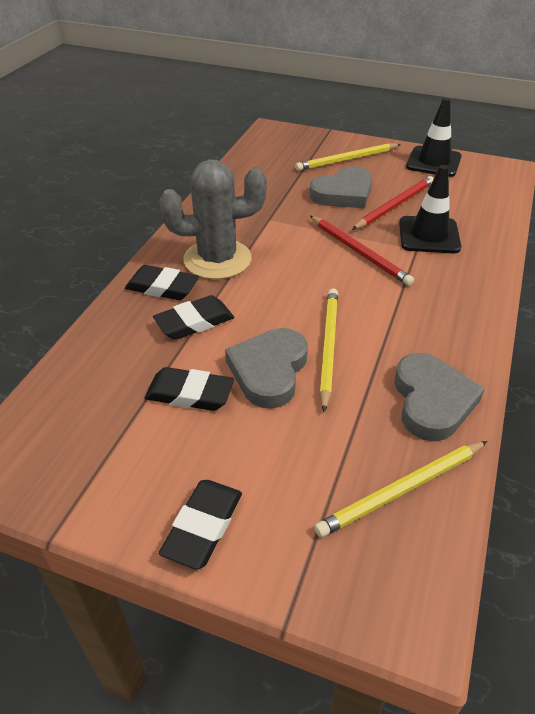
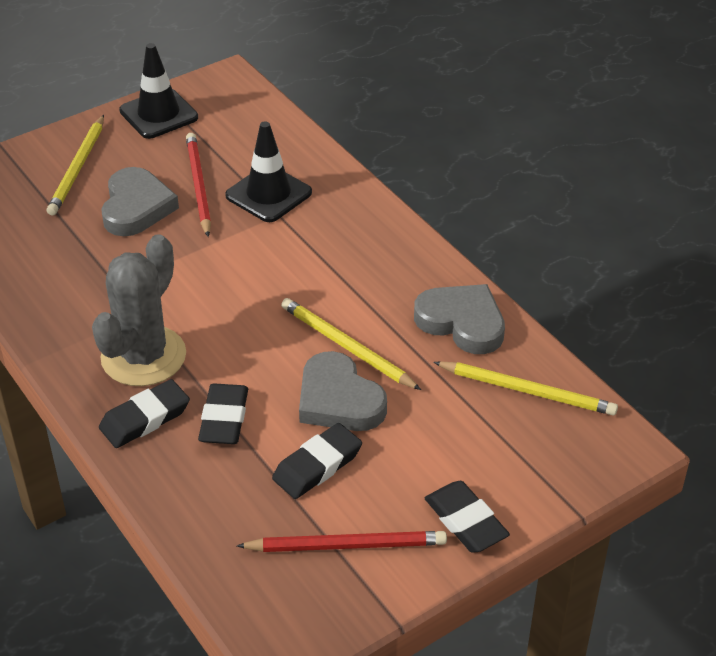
camera: 55 degrees left, 0 degrees up
red pencil [310,216,414,286] -> red pencil moved to [237,531,447,552]
yellow pencil [314,441,487,538] -> yellow pencil turned 75 degrees counterclockwise [433,361,618,415]

